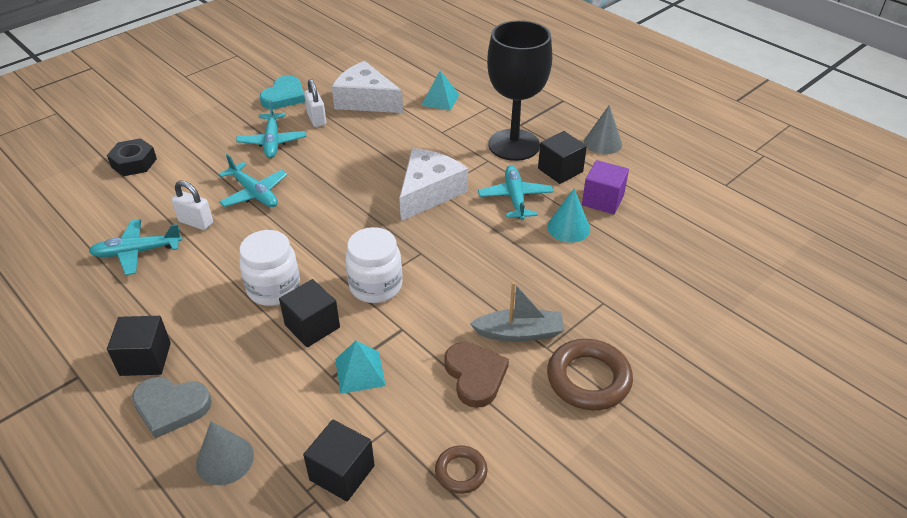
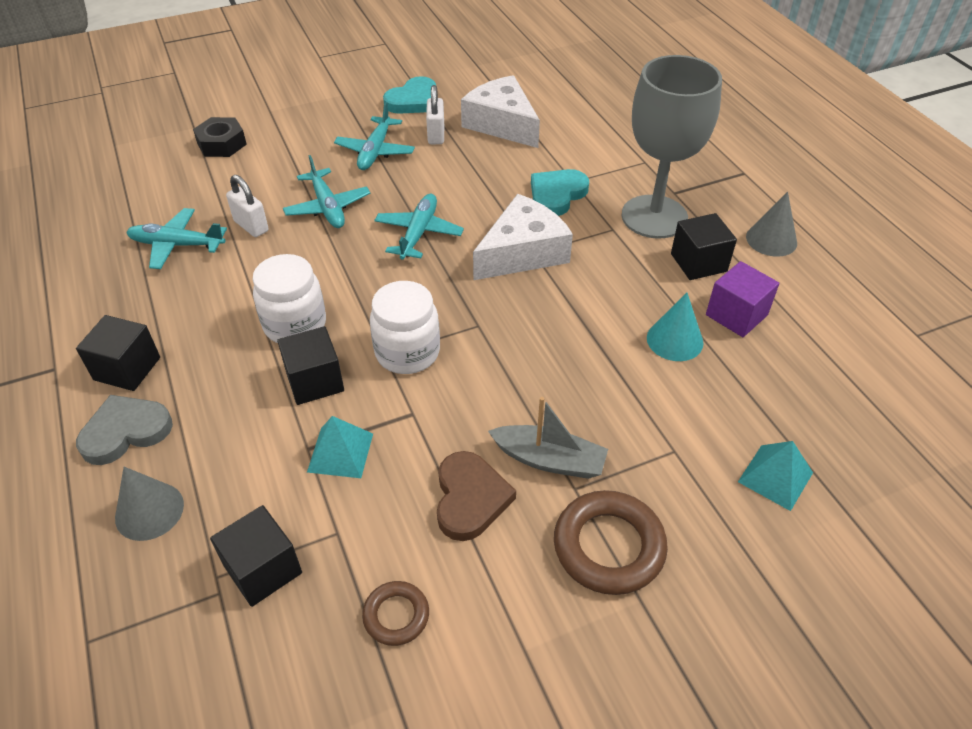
camera: 20 degrees right, 5 degrees up
grey heart [132,377,212,439] -> grey heart turned 120 degrees clockwise [76,395,173,465]
turquoise pyramid [421,71,459,111] -> turquoise pyramid moved to [738,441,813,511]
turquoise plane [478,165,553,220] -> turquoise plane moved to [374,194,464,260]
black goblet [487,20,552,161] -> grey goblet [622,55,722,239]
none -> turquoise heart [531,169,589,216]

